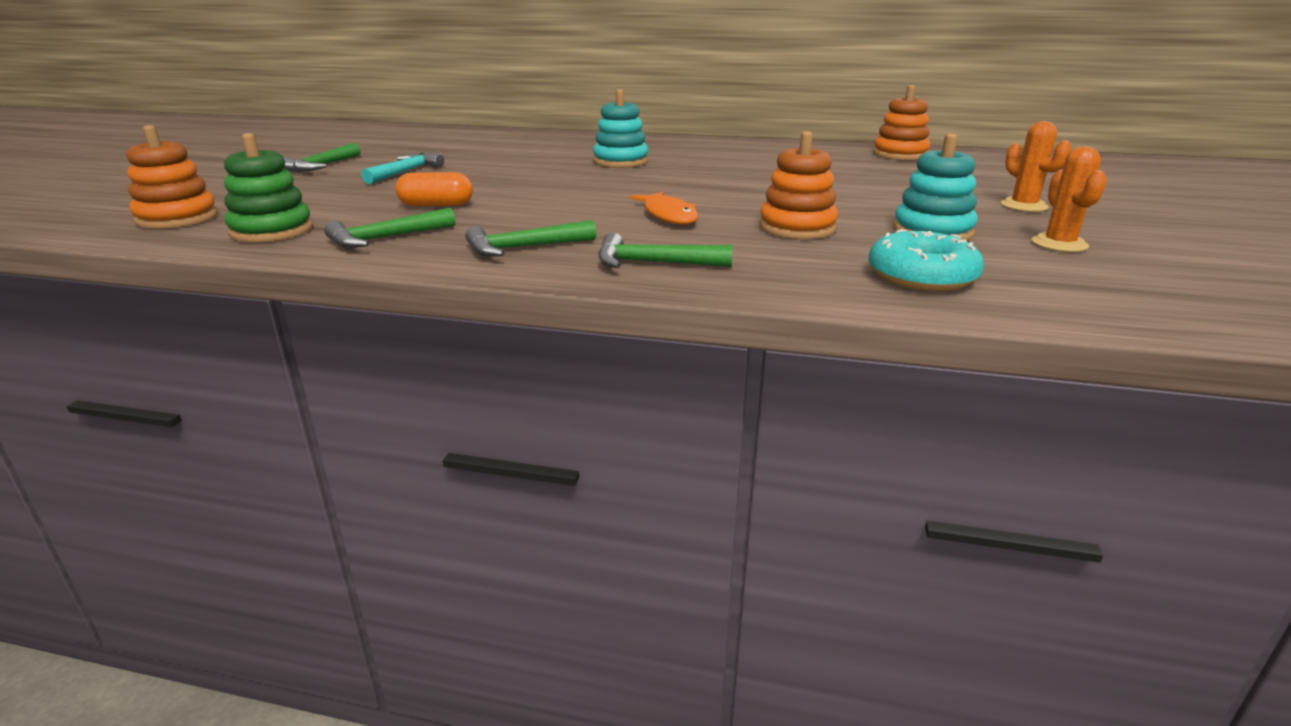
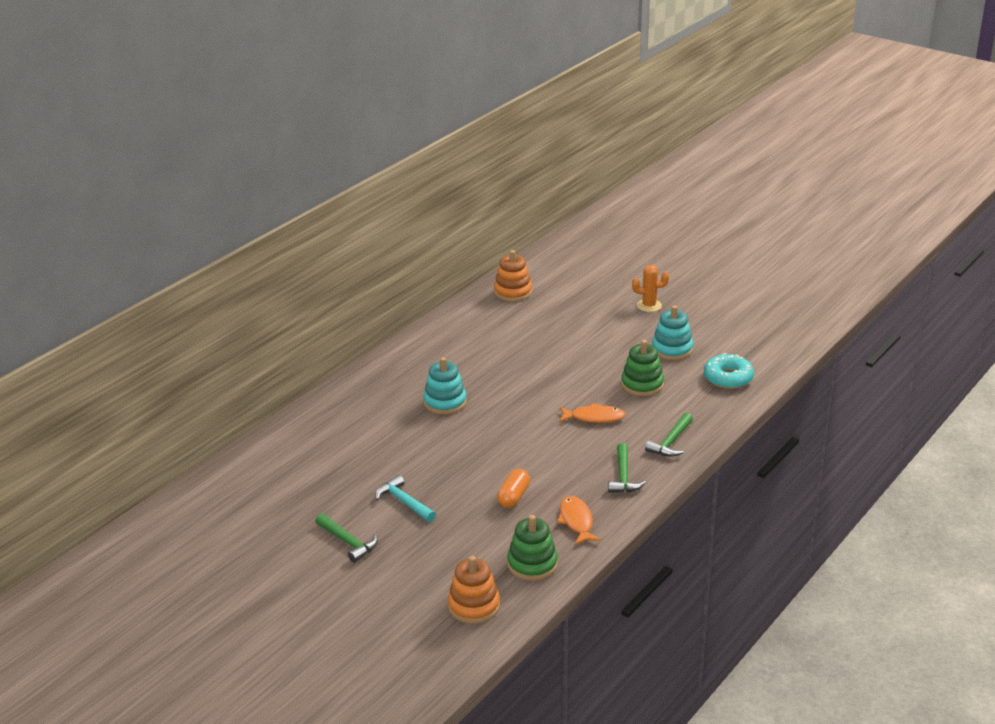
camera: 65 degrees left, 5 degrees up
green hammer [324,208,455,248] -> orange fish [557,496,601,545]
orange stacking toy [759,131,838,239] -> green stacking toy [621,340,664,396]
orange cactus [1031,146,1107,252] -> none

